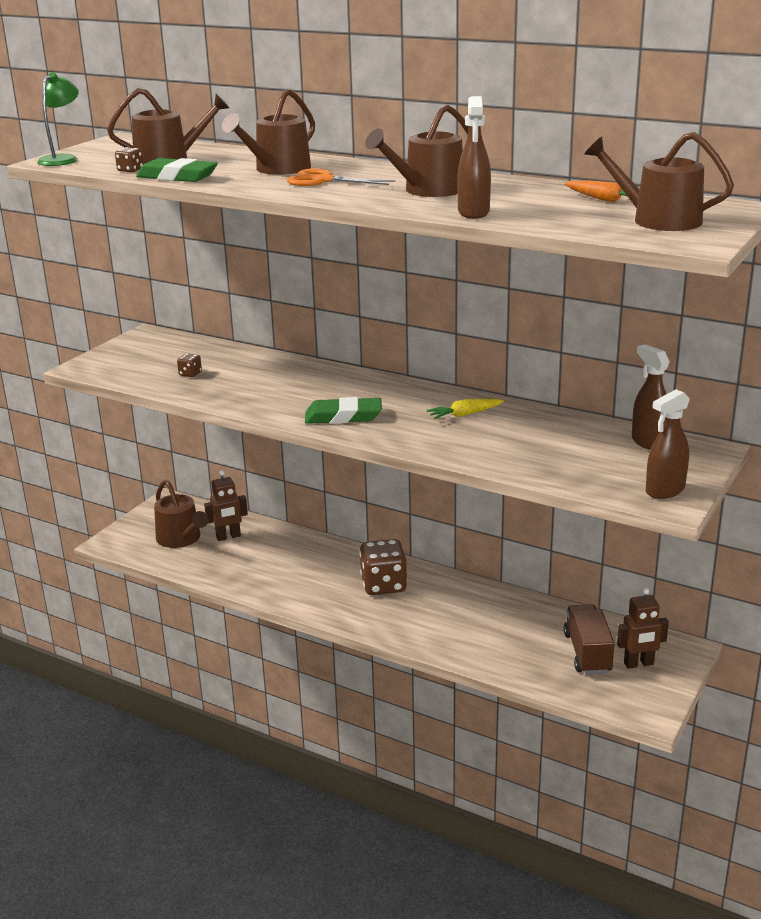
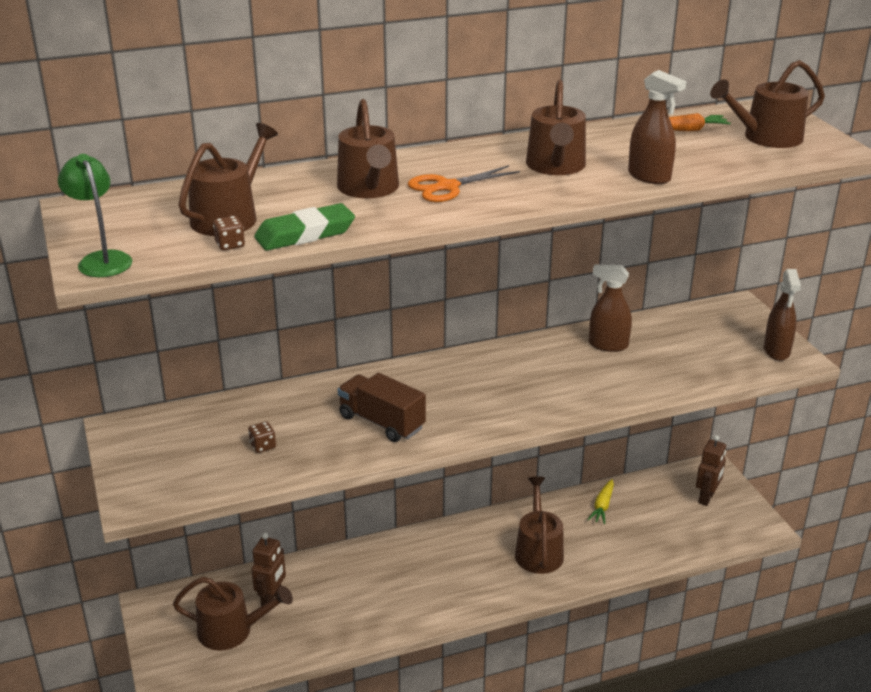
camera: 50 degrees left, 5 degrees up
green eraser [305,397,382,424] -> none
brown dice [359,539,407,595] -> none
yellow carrot [426,398,504,419] -> yellow carrot moved to [587,479,614,524]
brown truck [564,604,615,674] -> brown truck moved to [337,373,426,442]
brown spray bottle [632,345,670,450] -> brown spray bottle moved to [589,265,632,352]
none -> brown watering can [515,477,564,574]

